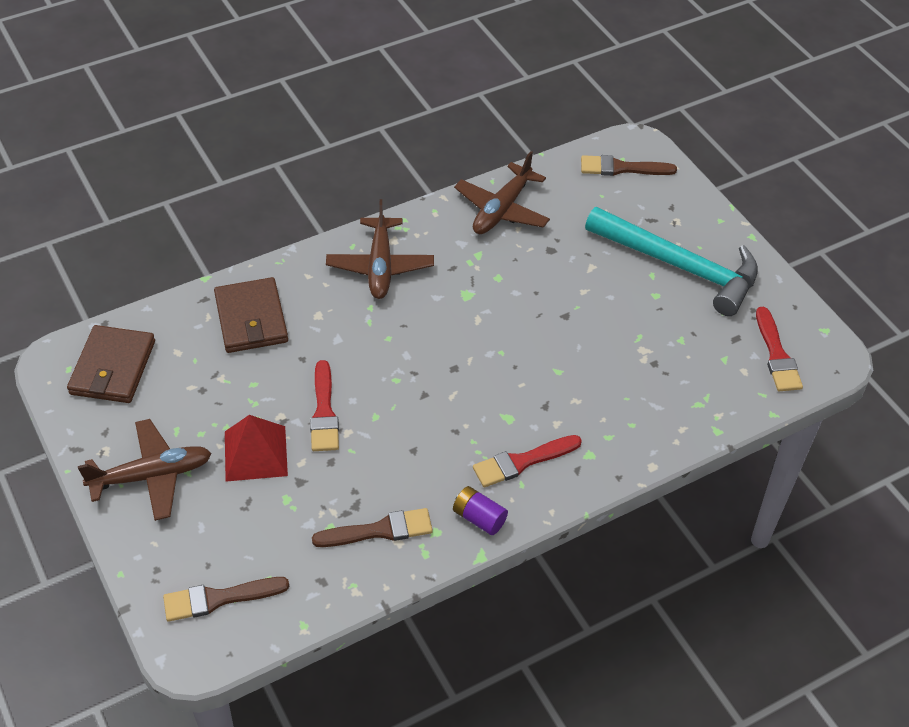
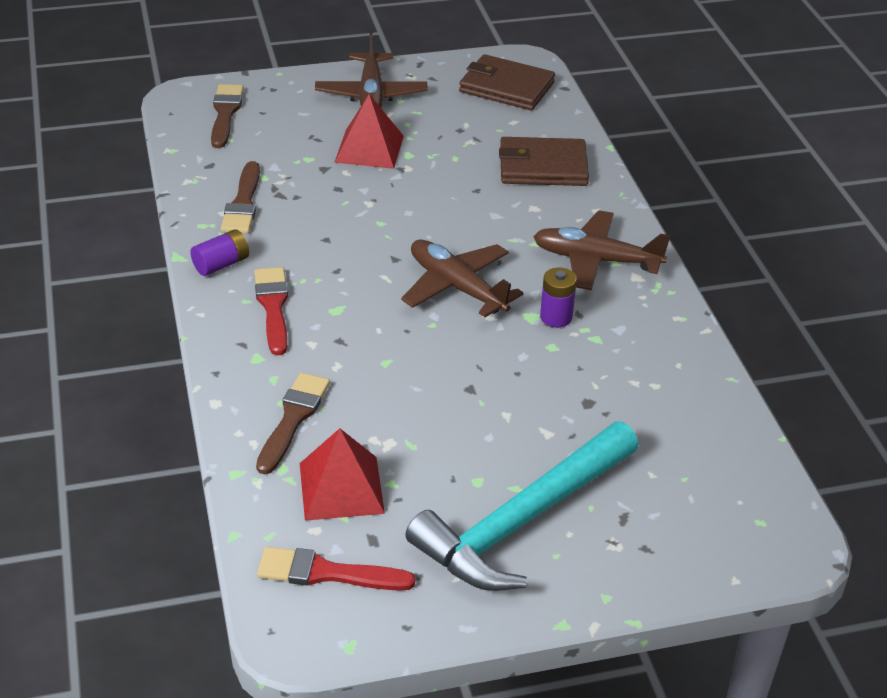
camera: 105 degrees right, 10 degrees down
red brush [310,360,339,451] -> none
brown plane [454,151,550,234] -> brown plane moved to [401,240,523,317]
brown brush [581,155,677,176] -> brown brush moved to [256,373,330,474]
none -> red pyramid [300,428,385,521]
none -> purple battery [540,268,577,327]

